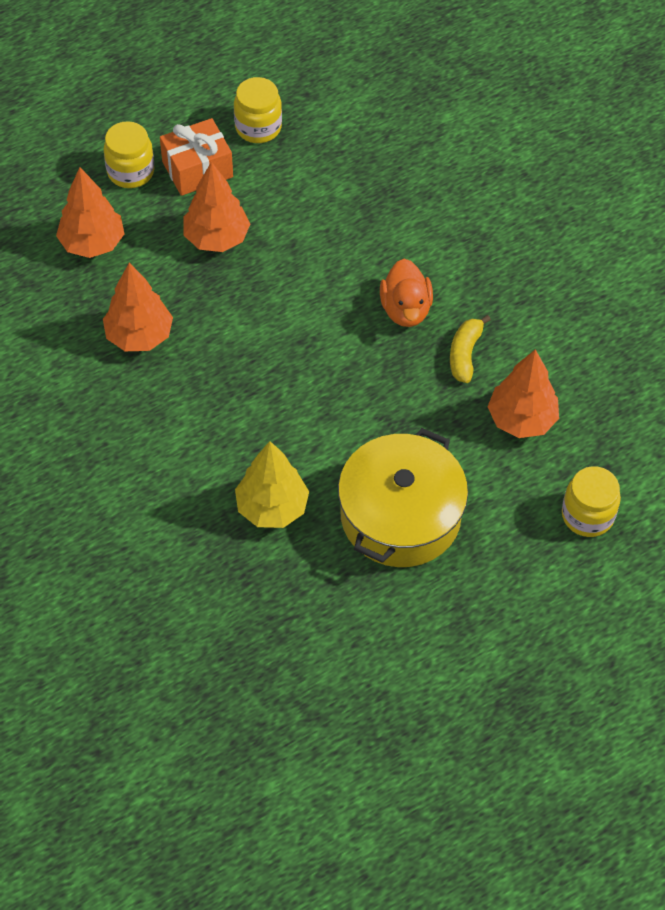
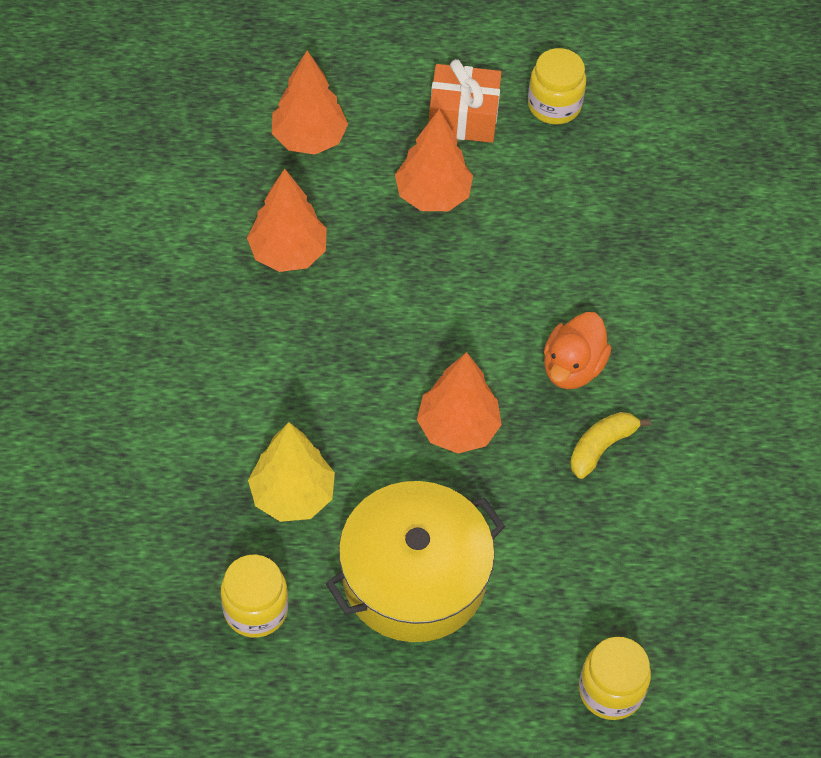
camera: 30 degrees right, 0 degrees up
yellow jar [103,121,155,188] -> yellow jar moved to [221,554,288,638]
orange tree [488,349,559,438] -> orange tree moved to [417,352,502,453]

